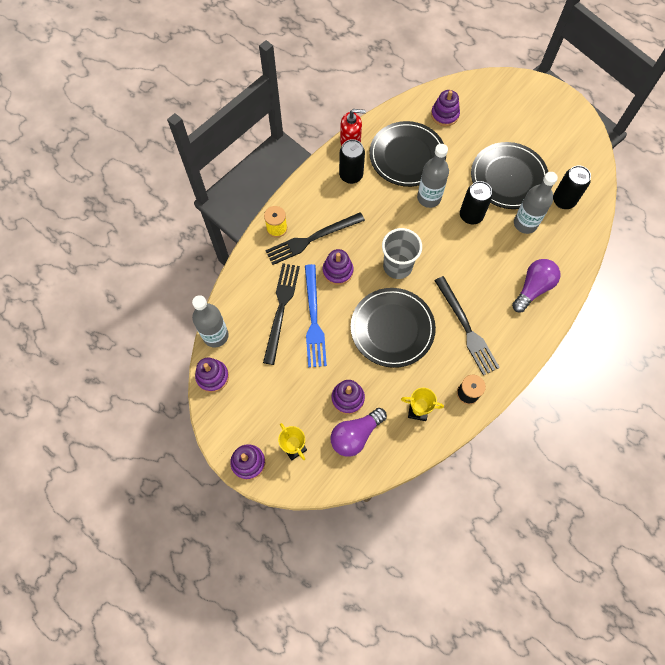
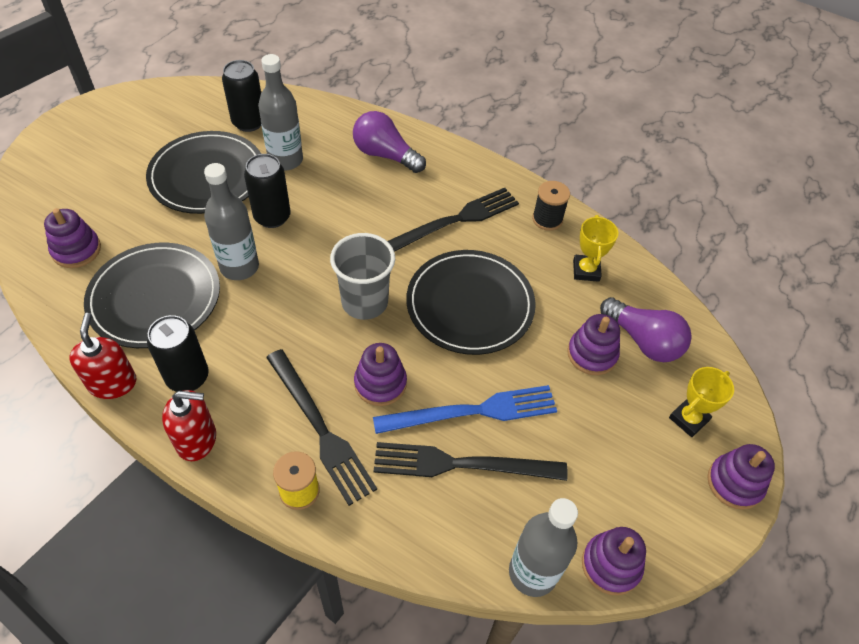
camera: 100 degrees left, 15 degrees down
none -> red soap dispenser [162,390,216,461]

